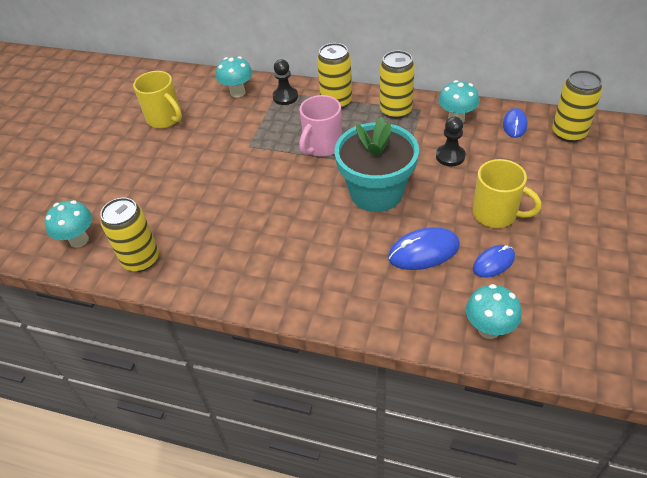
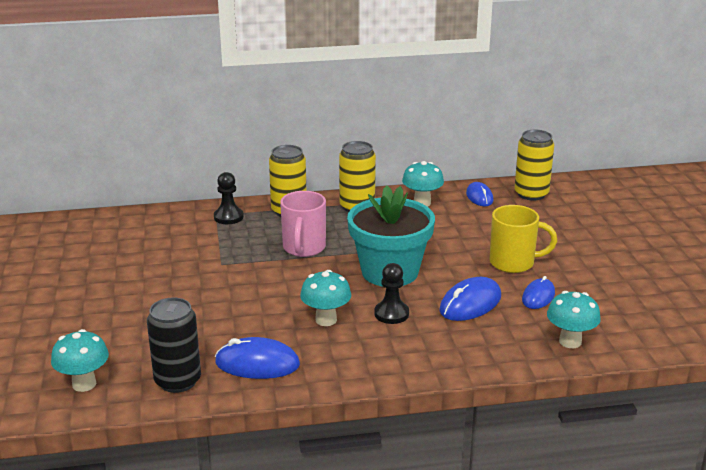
camera: 30 degrees left, 20 degrees down
yellow can [100,198,159,272] -> black can [147,297,201,393]
yellow mug [133,71,182,128] -> none
turquoise mushroom [216,56,253,98] -> turquoise mushroom moved to [300,270,351,326]
black pawn [436,117,466,166] -> black pawn moved to [374,263,409,324]
none -> blue mouse [215,337,300,379]

